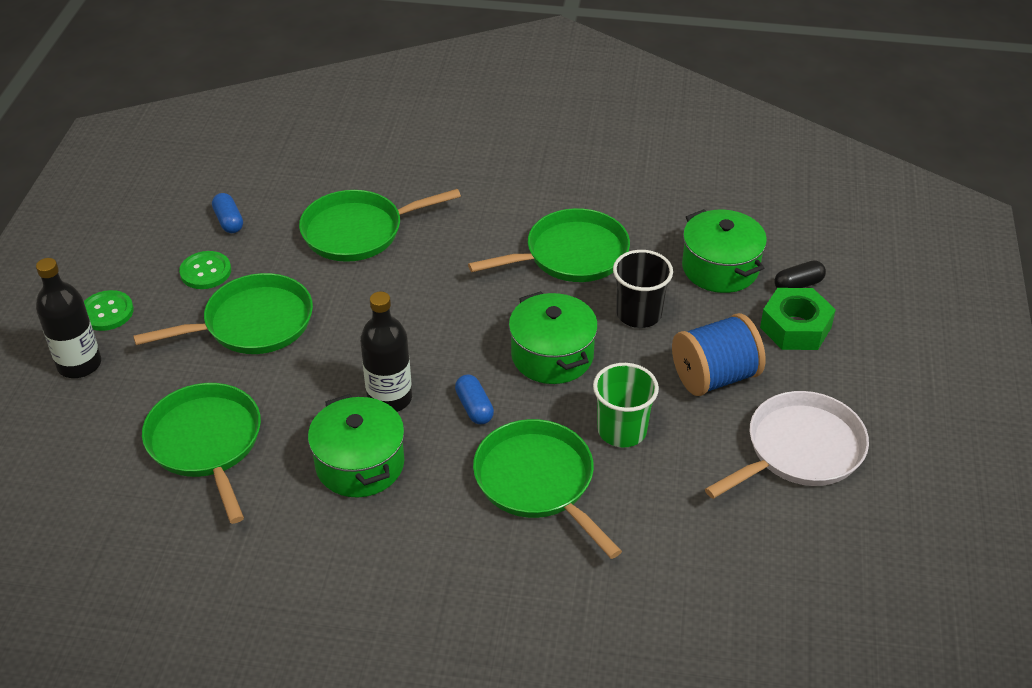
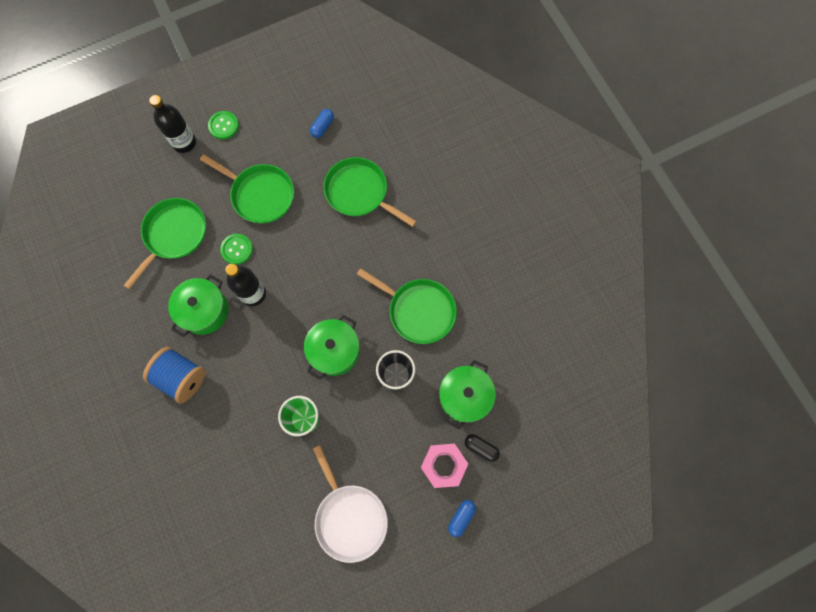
camera: 55 degrees right, 30 degrees up
green button [179,251,231,289] -> green button moved to [220,234,253,265]
blue capsule [455,375,494,424] -> blue capsule moved to [448,500,476,537]
green pan [473,419,622,559] -> none
blue spool [672,313,766,396] -> blue spool moved to [143,347,205,404]
white pan [705,391,869,499] -> white pan turned 45 degrees clockwise [313,445,388,563]
green nut [760,288,836,350] -> pink nut [421,444,468,488]

